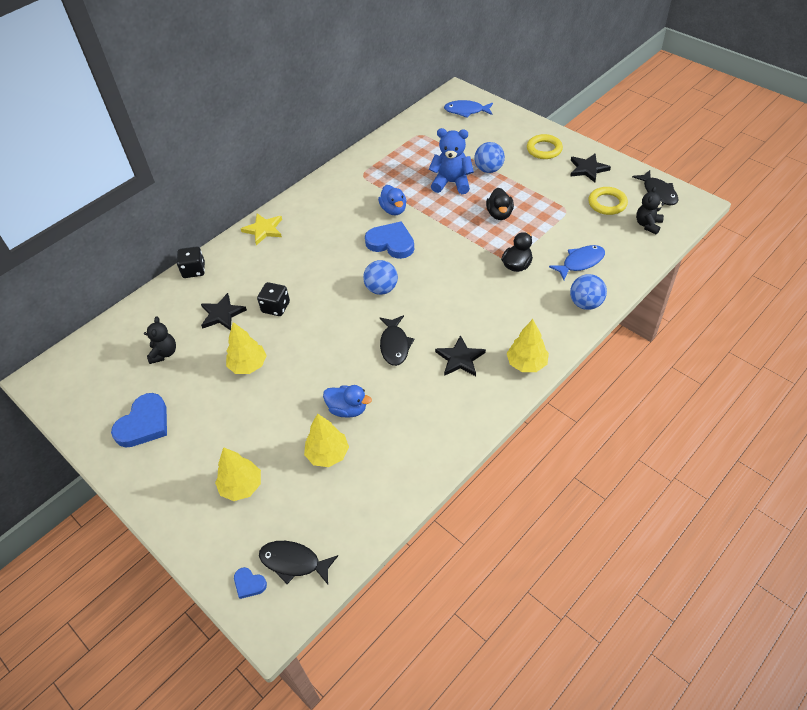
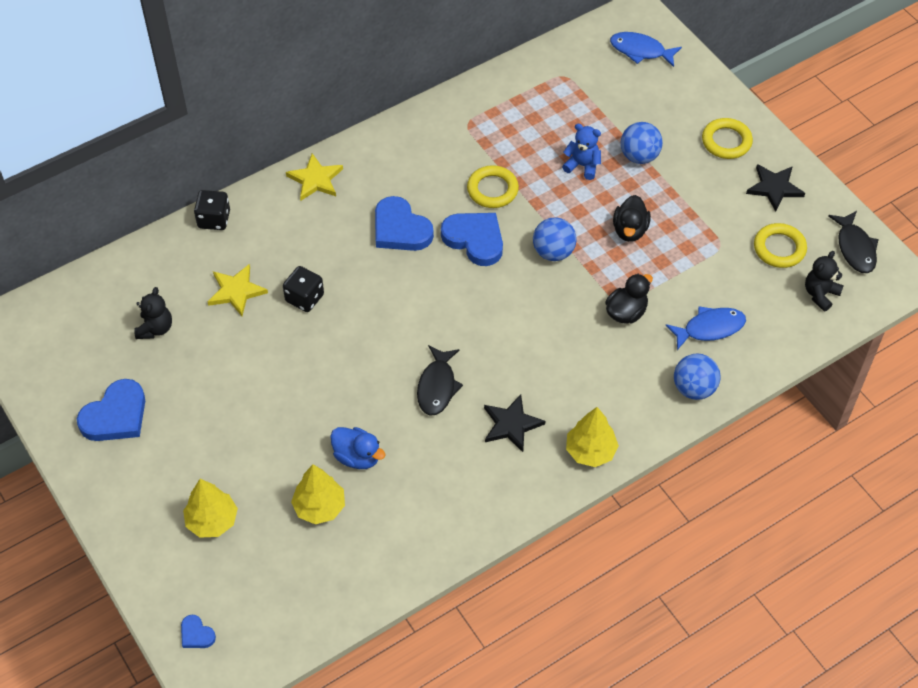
camera: 10 degrees right, 5 degrees up
black star [201,293,247,330] -> yellow star [208,264,268,316]
yellow tree [226,322,267,374] -> none
black fish [259,541,338,584] -> none
blue ball [363,260,398,295] -> blue ball moved to [533,217,577,261]
blue duck [378,185,407,215] -> yellow ring [467,165,519,208]
blue teddy bear [429,128,474,194] -> blue teddy bear [562,124,601,180], size x0.65
none -> blue heart [375,196,434,251]

